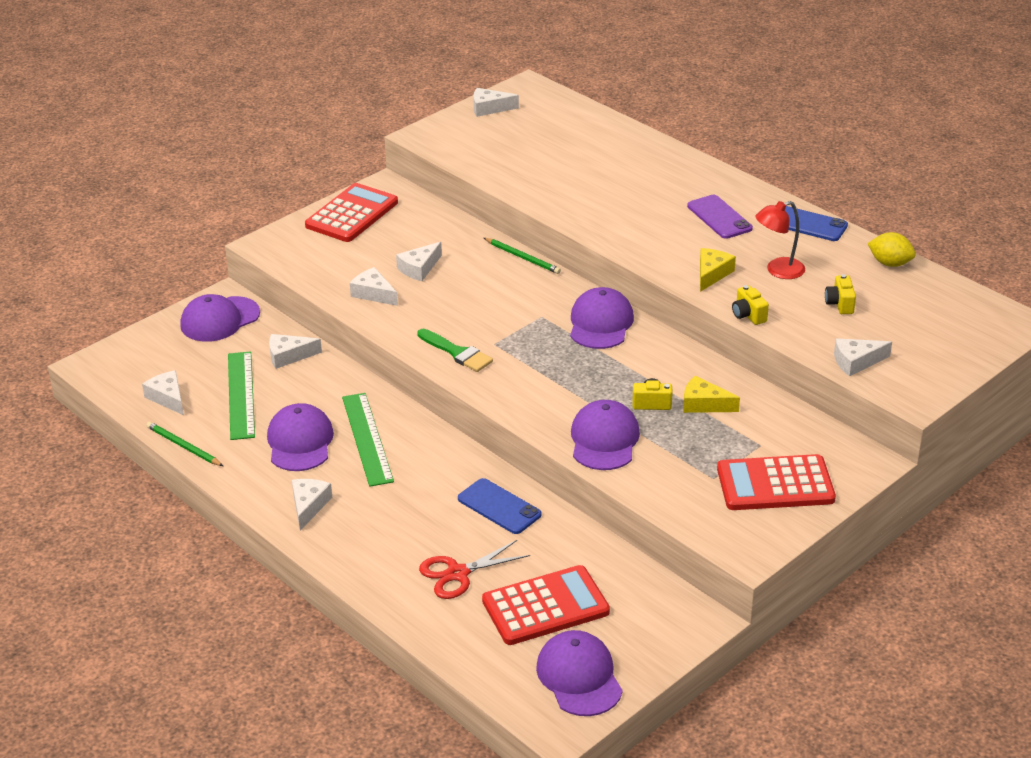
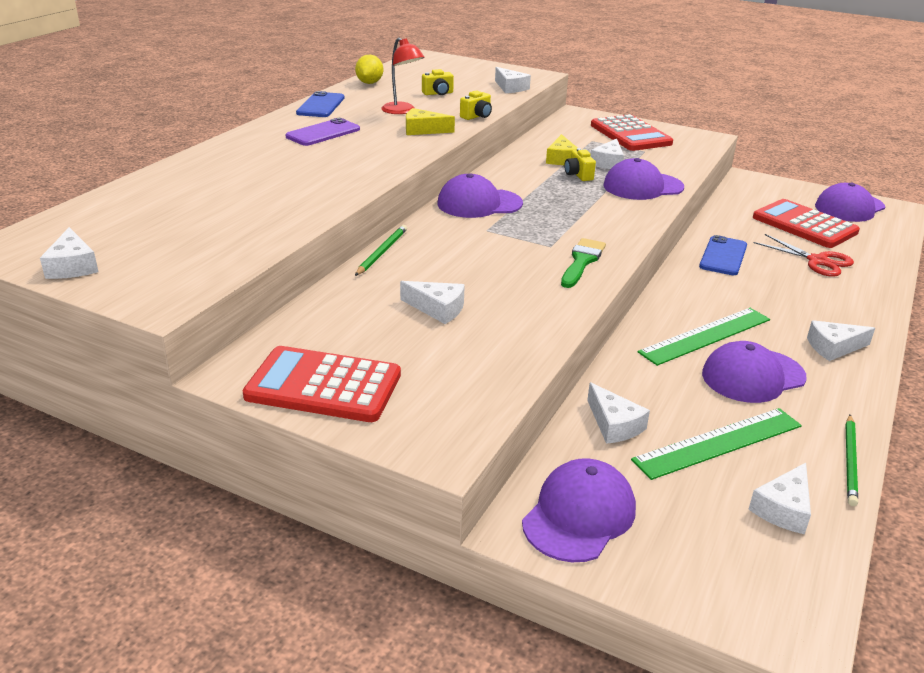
camera: 110 degrees left, 5 degrees down
purple cap [180,294,260,342] -> purple cap turned 90 degrees counterclockwise [522,459,636,562]
white cheese [350,267,398,306] -> white cheese moved to [590,139,624,169]

